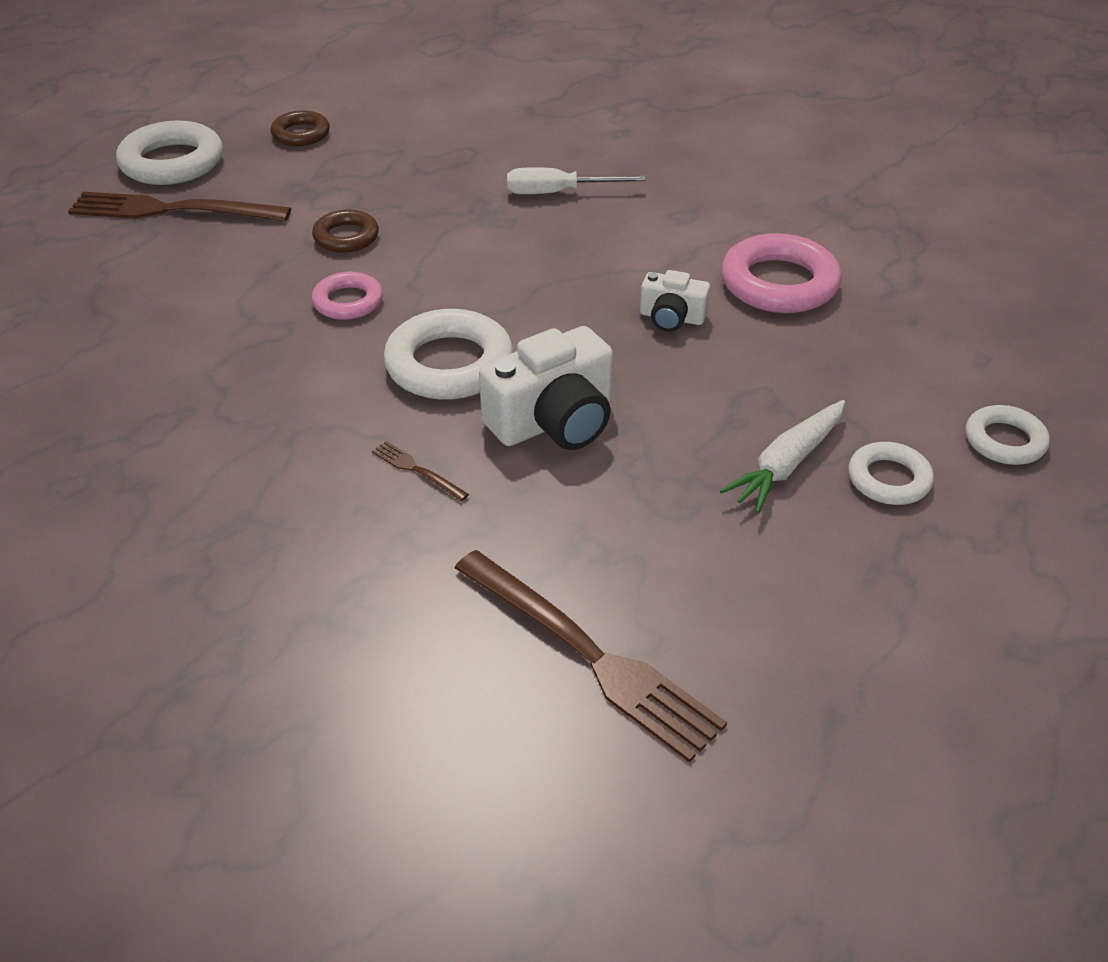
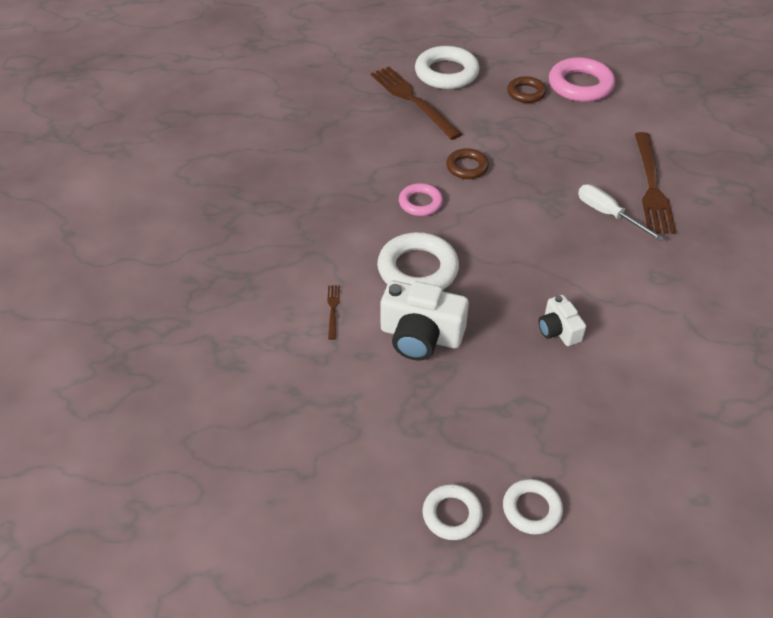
camera: 50 degrees right, 5 degrees up
brown fork [455,550,727,762] -> brown fork moved to [635,132,676,234]
white carrot [720,400,845,513] -> none
pink ring [721,233,842,313] -> pink ring moved to [549,57,615,102]
white ring [966,405,1050,465] -> white ring moved to [423,484,483,540]

